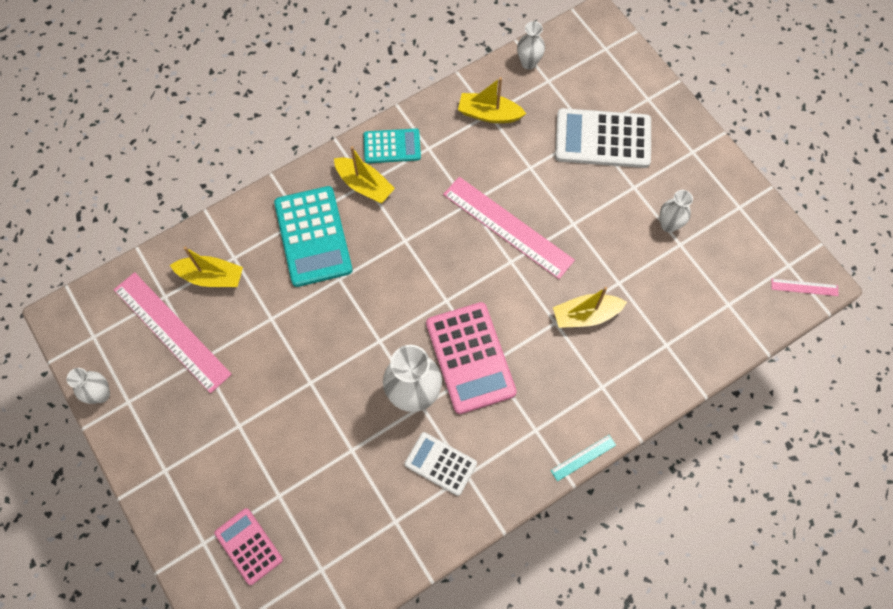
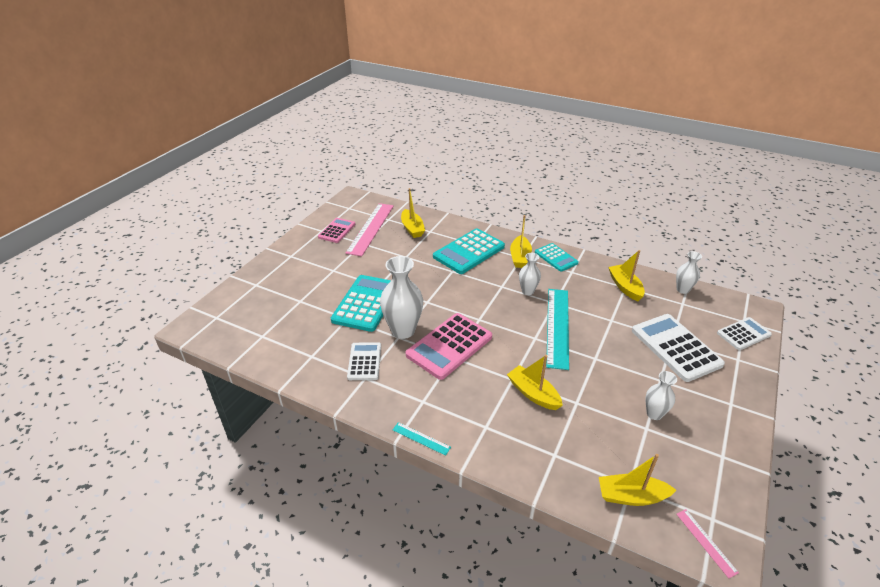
camera: 60 degrees right, 30 degrees down
white vase [67,368,110,404] -> white vase moved to [519,253,541,295]
pink calculator [214,508,283,585] -> pink calculator moved to [318,218,355,243]
pink ruler [443,177,575,279] -> turquoise ruler [546,289,569,370]
none -> turquoise calculator [331,275,391,332]
none -> yellow boat [599,454,676,506]
none -> white calculator [717,317,772,350]

